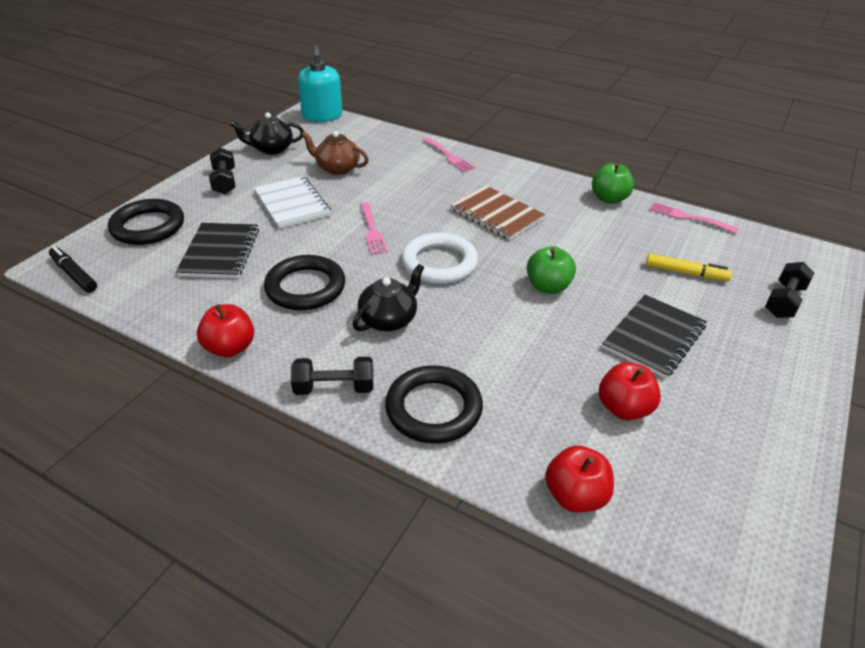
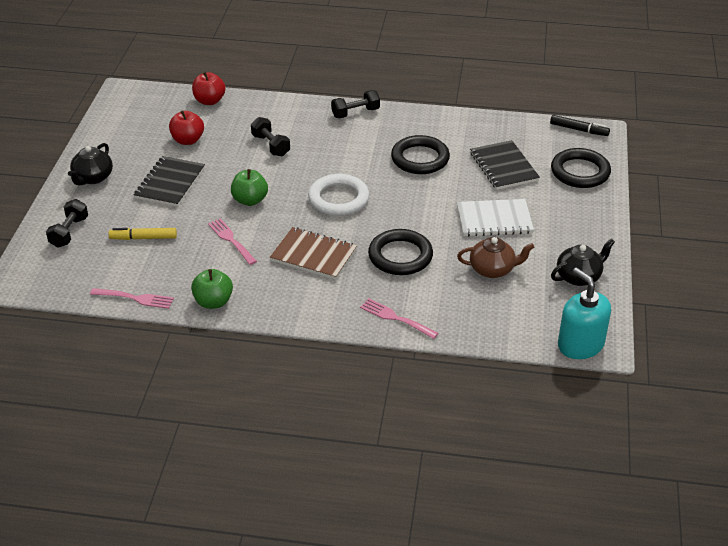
camera: 160 degrees right, 0 degrees up
red apple [197,304,254,357] -> none
black dumbbell [209,148,235,194] -> black dumbbell moved to [251,117,290,156]
white notebook [254,176,331,229] -> white notebook turned 45 degrees counterclockwise [457,199,534,236]
black teapot [352,264,424,332] -> black teapot moved to [68,143,113,185]
pink fork [360,202,388,255] -> pink fork moved to [208,219,257,265]
black ring [385,365,483,444] -> black ring moved to [368,229,433,275]

